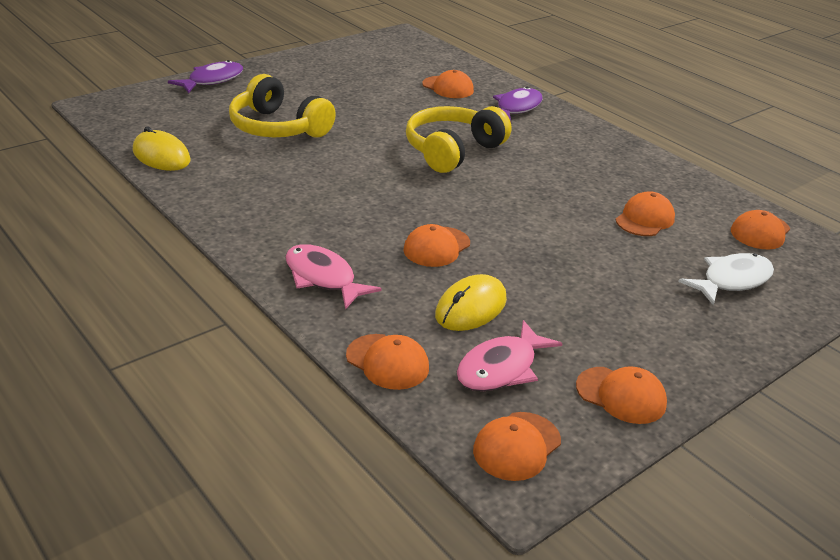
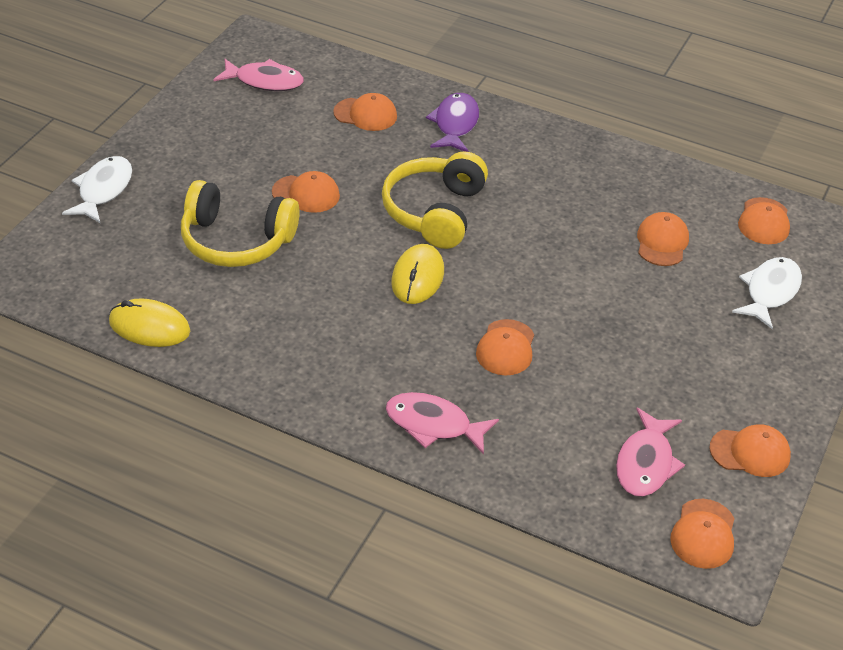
camera: 25 degrees left, 10 degrees up
purple fish [168,60,243,93] -> white fish [62,156,132,223]
orange cap [346,334,429,390] -> orange cap moved to [272,171,340,213]
yellow mouse [435,274,507,331] -> yellow mouse moved to [391,244,444,304]
none -> pink fish [213,59,304,91]

